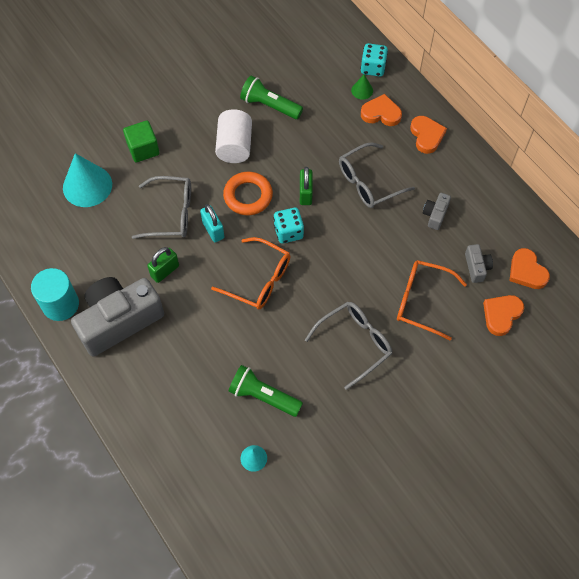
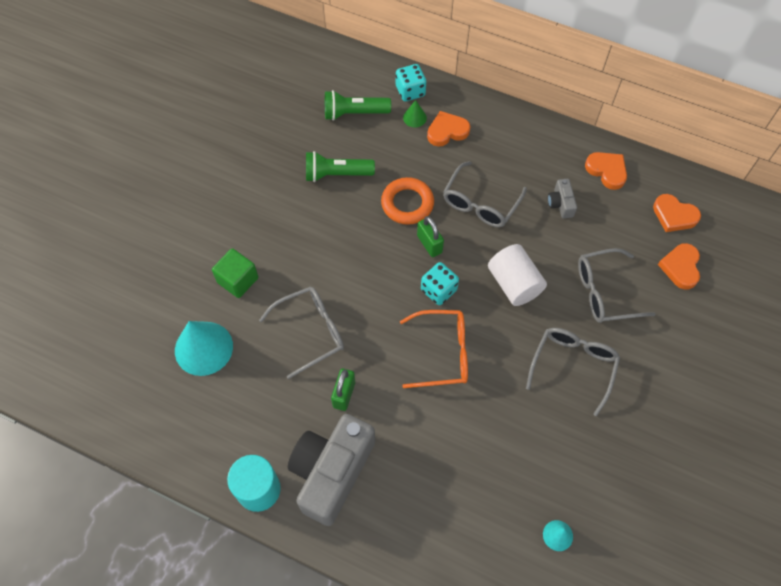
camera: 30 degrees left, 0 degrees up
turquoise padlock [200,204,224,242] -> none
white cylinder [215,109,252,163] -> white cylinder moved to [488,244,547,306]
orange ring [223,172,273,215] -> orange ring moved to [381,177,434,225]
green flashlight [228,365,303,417] -> green flashlight moved to [325,90,391,121]
orange glasses [397,260,467,340] -> grey glasses [578,248,656,323]
orange heart [410,116,447,154] -> orange heart moved to [585,152,627,190]
grey camera [465,244,493,283] -> none

